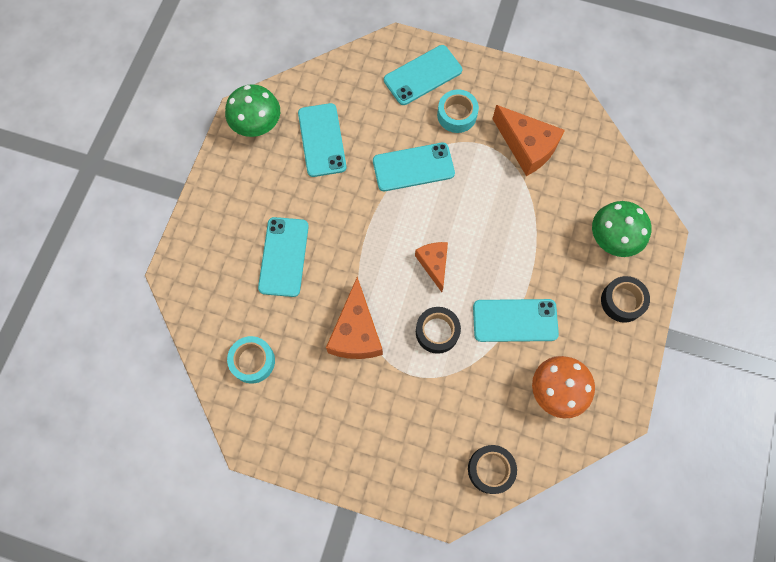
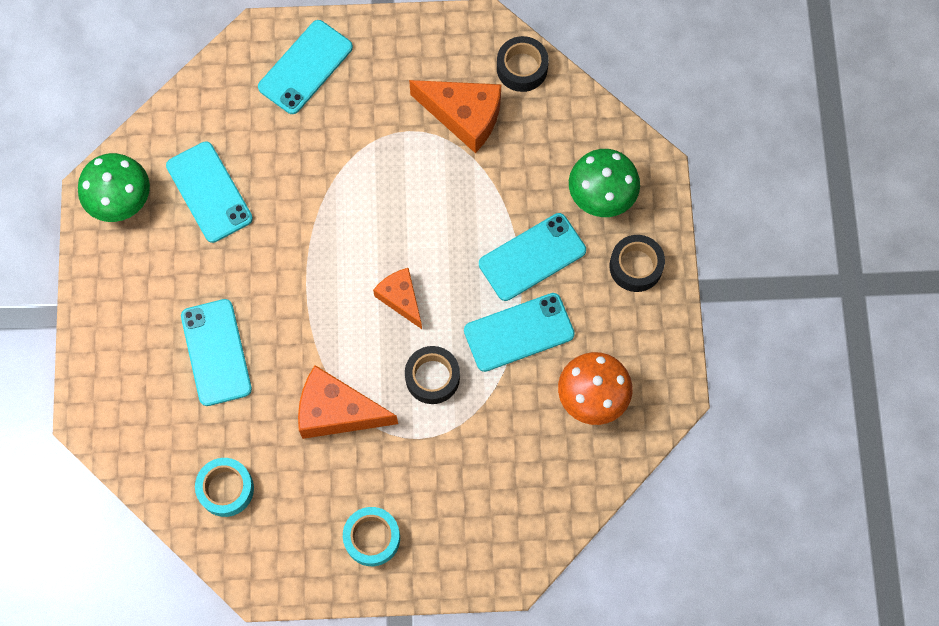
camera: 20 degrees left, 0 degrees up
orange cheese [326,277,383,359] -> orange cheese turned 120 degrees clockwise [298,365,398,439]
turquoise phone [373,143,455,191] -> turquoise phone moved to [479,213,586,301]
turquoise tape [437,90,479,133] -> turquoise tape moved to [343,507,400,566]
black tape [468,445,517,494] -> black tape moved to [497,36,549,92]

